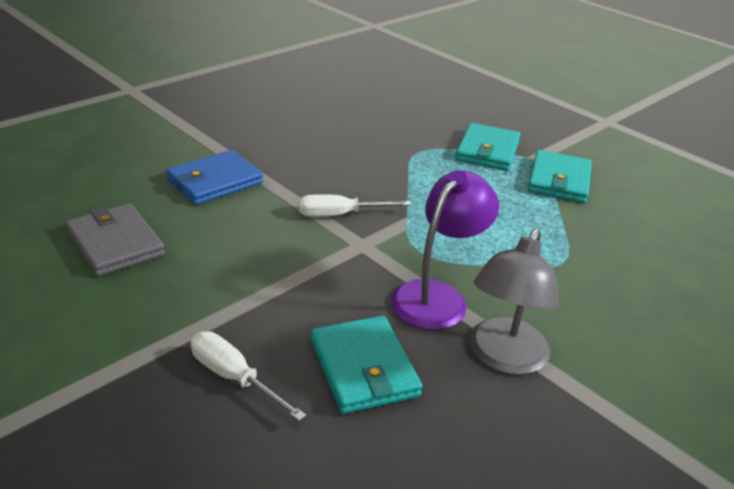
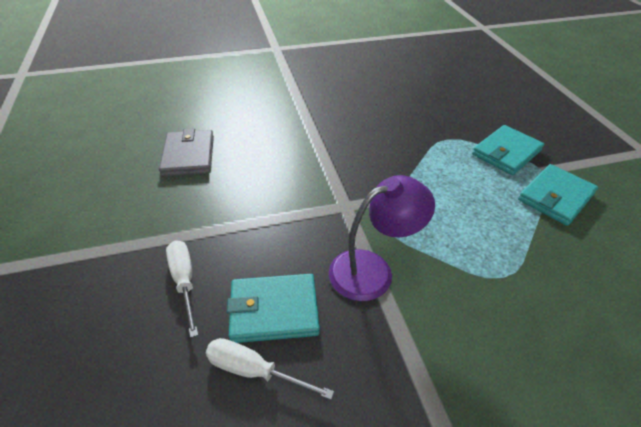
camera: 30 degrees right, 10 degrees up
blue wallet [166,150,263,205] -> none
white screwdriver [299,194,411,217] -> white screwdriver moved to [206,338,334,400]
turquoise wallet [311,316,422,414] -> turquoise wallet turned 75 degrees clockwise [227,274,320,343]
grey lamp [469,228,559,375] -> none

